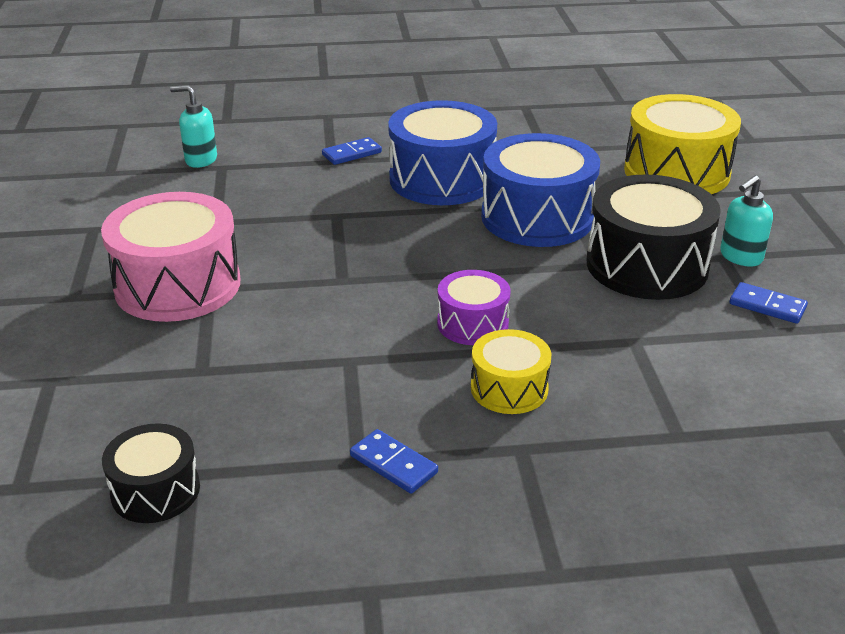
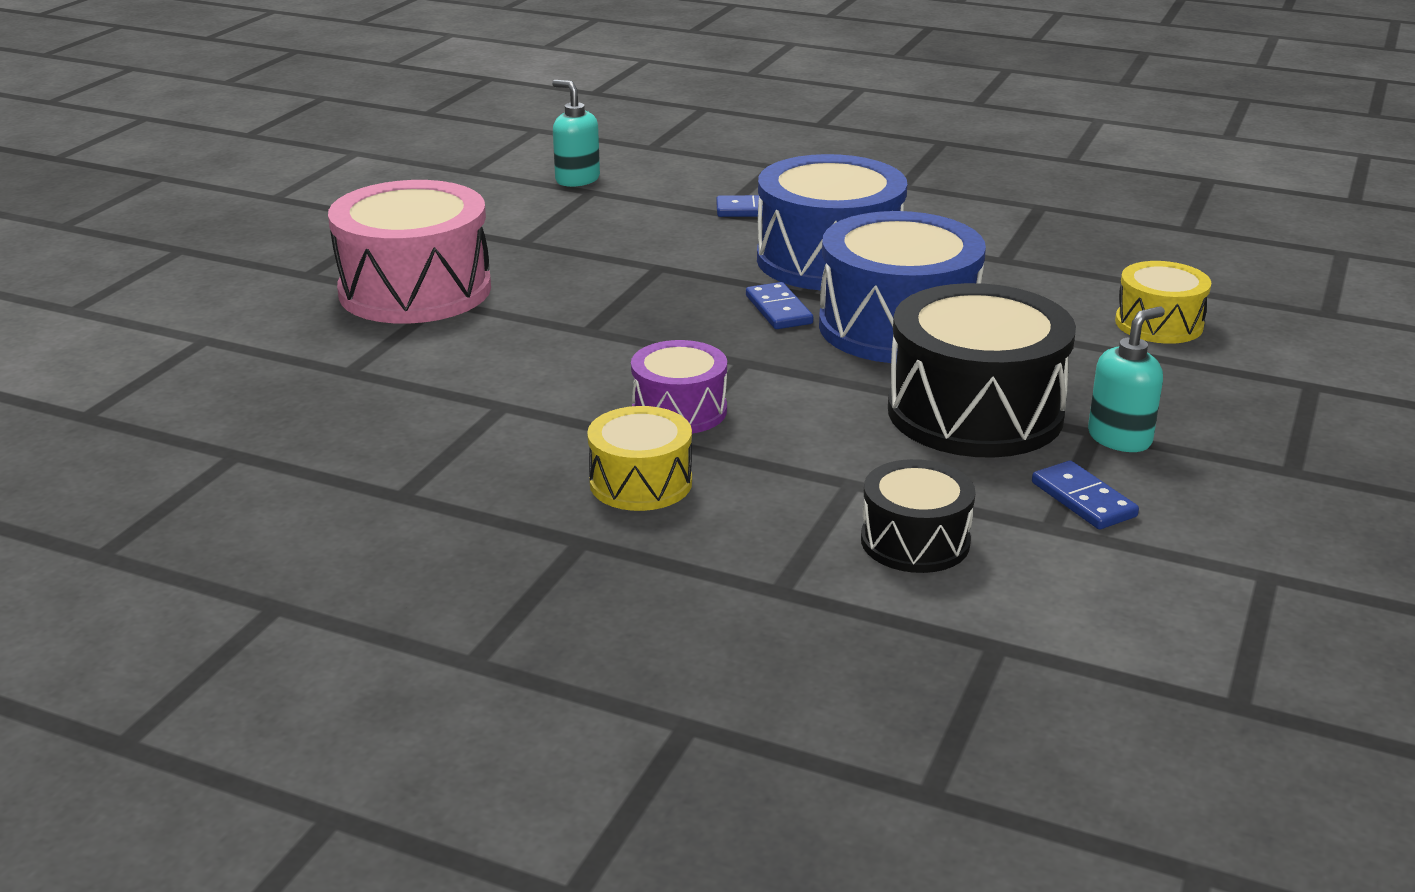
camera: 30 degrees right, 5 degrees down
black drum [102,423,200,523] -> black drum moved to [861,459,976,573]
blue domino [350,429,438,494] -> blue domino moved to [746,282,813,329]
yellow drum [624,94,741,194] -> yellow drum [1115,261,1211,344], size x0.54
turquoise soap dispenser [720,175,773,267] -> turquoise soap dispenser turned 150 degrees clockwise [1088,307,1165,452]

